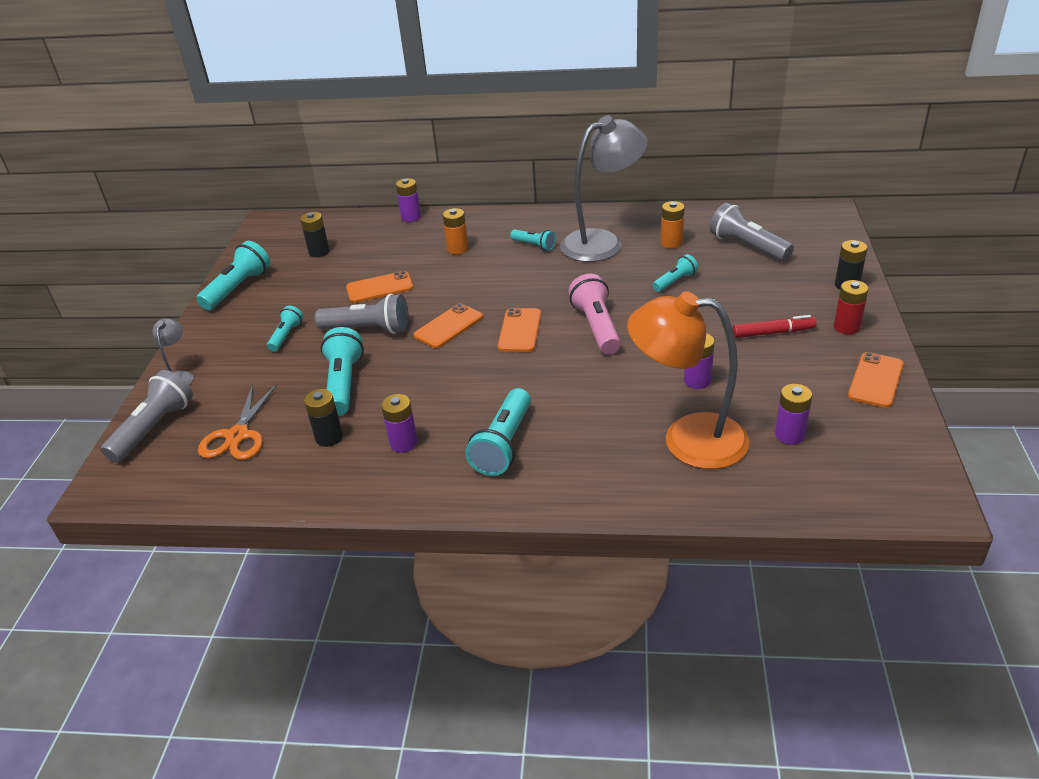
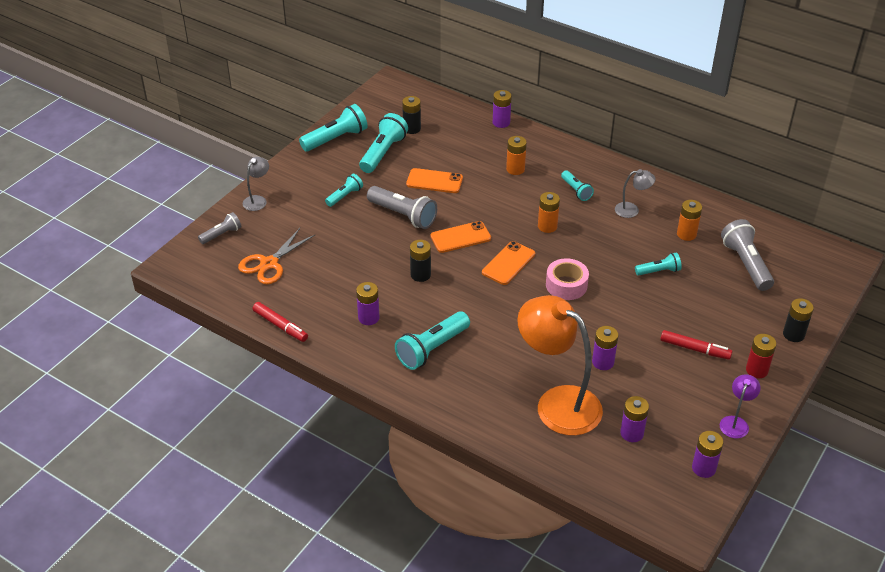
camera: 25 degrees right, 5 degrees up
grey flashlight [101,370,193,463] -> grey flashlight [198,212,241,244], size x0.58
black battery [304,389,343,447] -> black battery moved to [410,240,431,282]
turquoise flashlight [321,327,364,416] -> turquoise flashlight moved to [359,113,408,173]
grey lamp [560,116,648,262] -> grey lamp [615,169,656,218], size x0.44
pink flashlight [569,274,621,354] -> pink tape [546,258,589,300]
orange phone [848,352,904,408] -> purple lamp [720,374,760,438]
none -> red marker [253,302,308,342]
none -> orange battery [538,192,560,233]
none -> purple battery [692,431,723,478]

